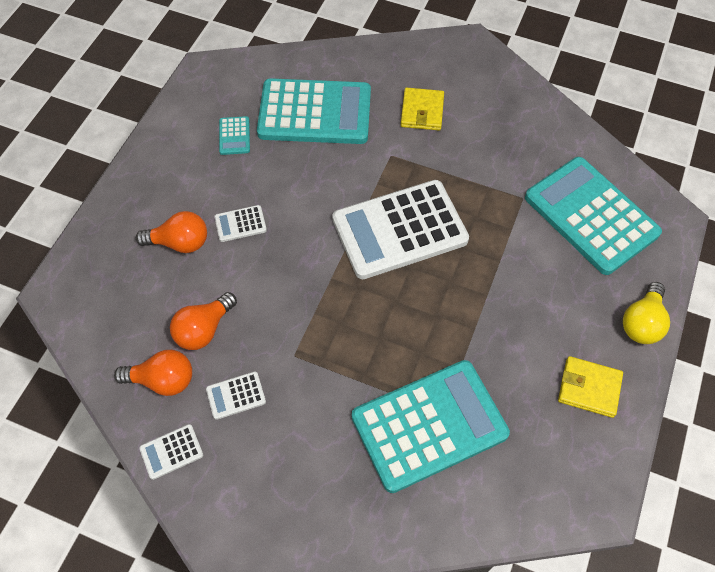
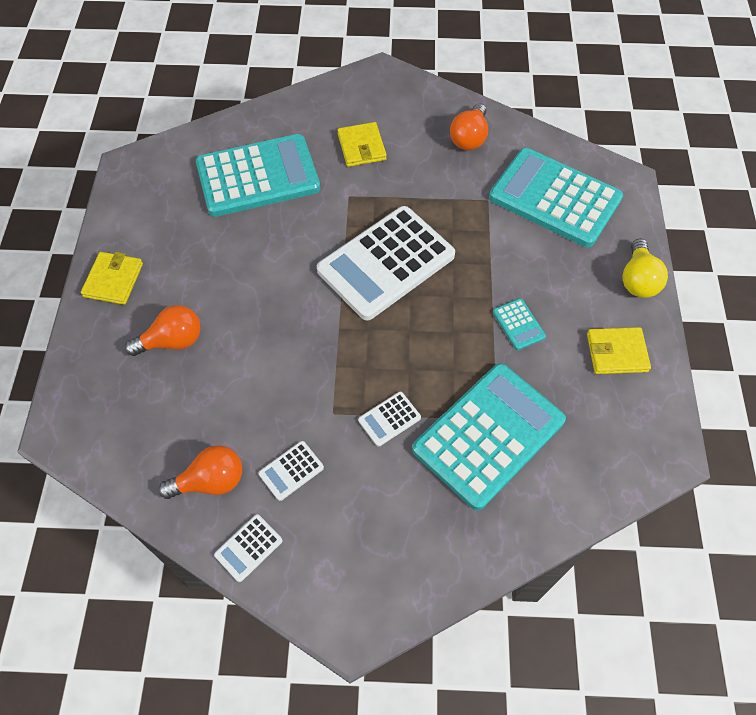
camera: 20 degrees left, 0 degrees up
orange light bulb [170,292,237,350] -> orange light bulb moved to [450,103,488,150]
white calculator [214,205,267,242] -> white calculator moved to [358,392,421,447]
turquoise calculator [219,116,250,155] -> turquoise calculator moved to [493,299,546,350]
none -> yellow wallet [81,252,143,305]

